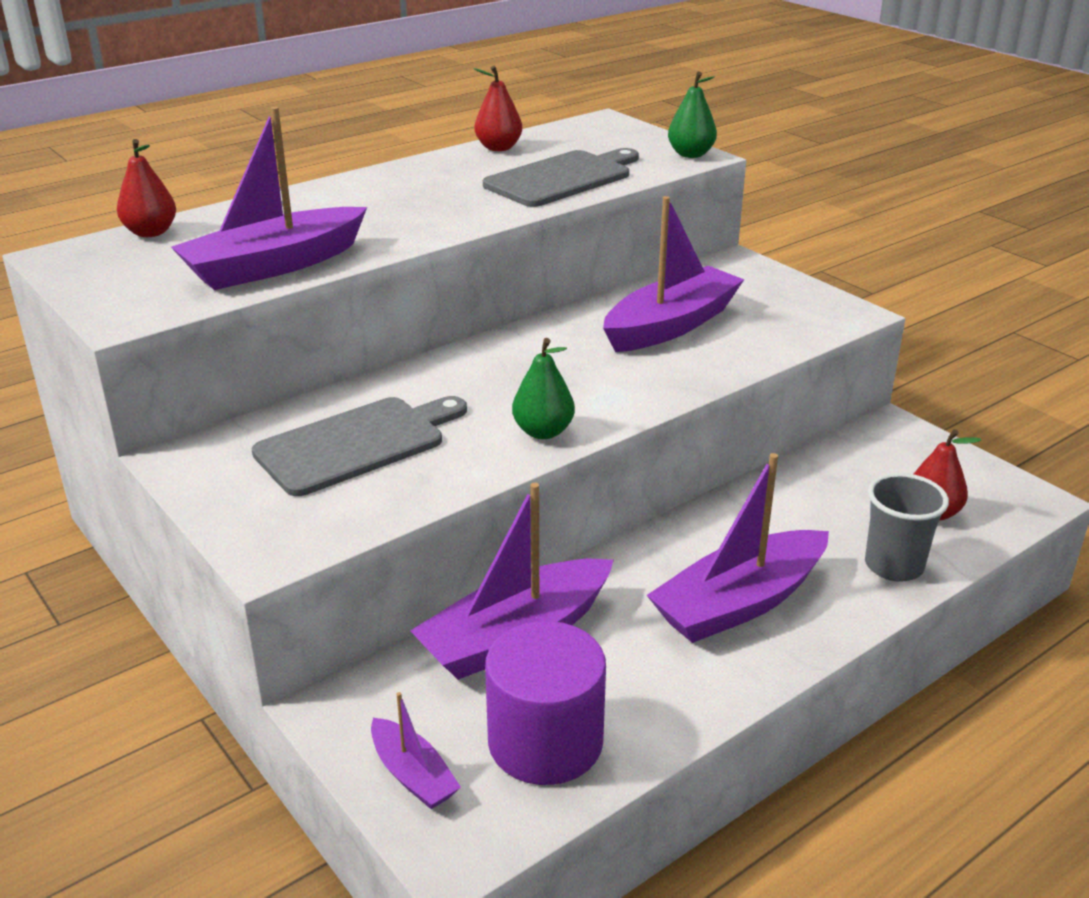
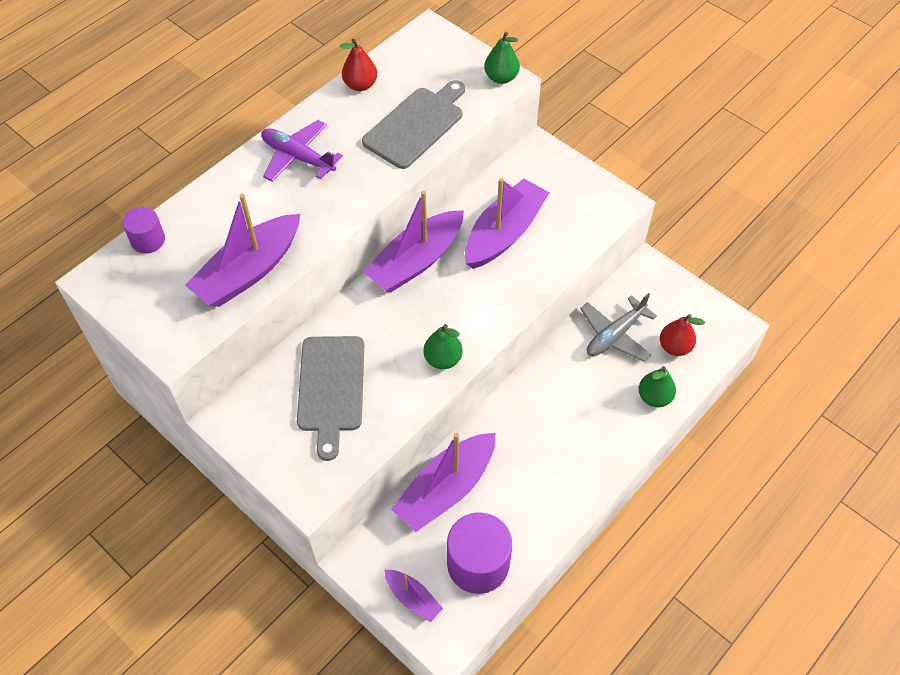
camera: 10 degrees left, 25 degrees up
red pear [117,139,176,237] -> purple cylinder [123,207,165,254]
grey cutting board [252,396,467,496] -> grey cutting board turned 135 degrees clockwise [297,336,364,461]
purple boat [647,453,829,643] -> purple boat moved to [363,191,464,292]
grey cup [865,473,949,582] -> green pear [639,366,676,407]
none -> purple plane [261,120,343,182]
none -> grey plane [580,293,657,362]

